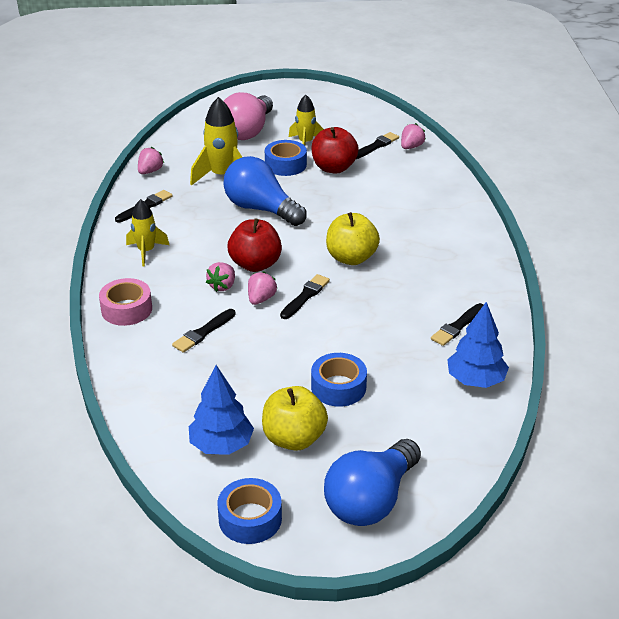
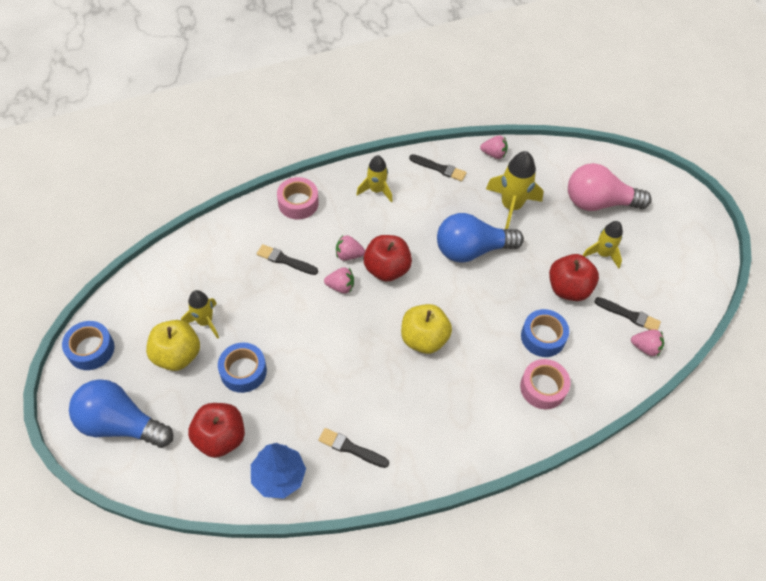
camera: 70 degrees right, 20 degrees up
blue tree [189,365,254,455] -> none
blue light bulb [223,156,307,226] -> blue light bulb turned 120 degrees counterclockwise [437,213,524,263]
blue tape [265,140,307,176] -> blue tape moved to [521,309,569,357]
black brush [280,274,330,319] -> none
none -> yellow rocket [181,290,219,339]
none -> red apple [188,403,245,458]
none -> pink tape [520,359,570,409]

